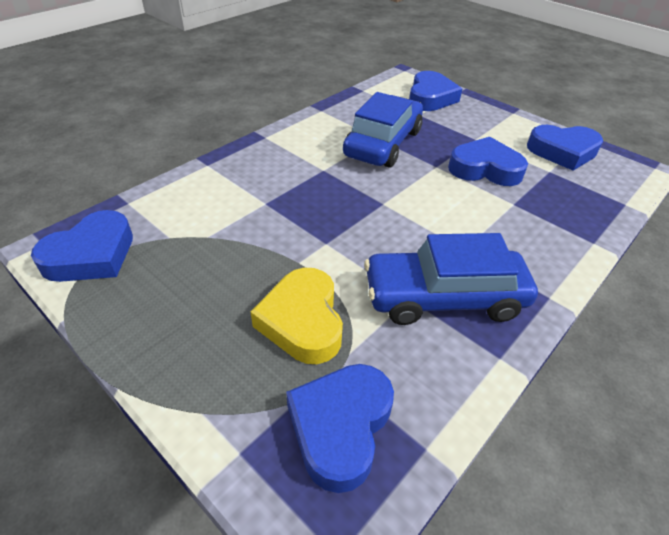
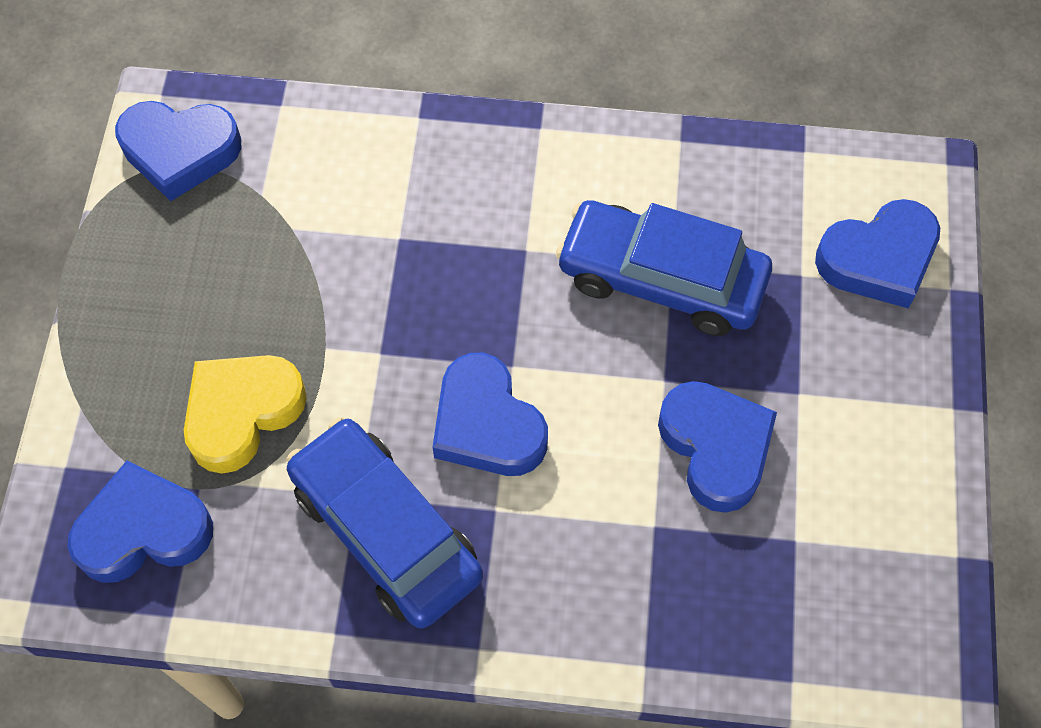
camera: 55 degrees right, 20 degrees up
blue car [343,92,423,168] -> blue car turned 150 degrees counterclockwise [556,200,772,336]
blue heart [527,125,603,171] -> blue heart moved to [432,353,548,476]

